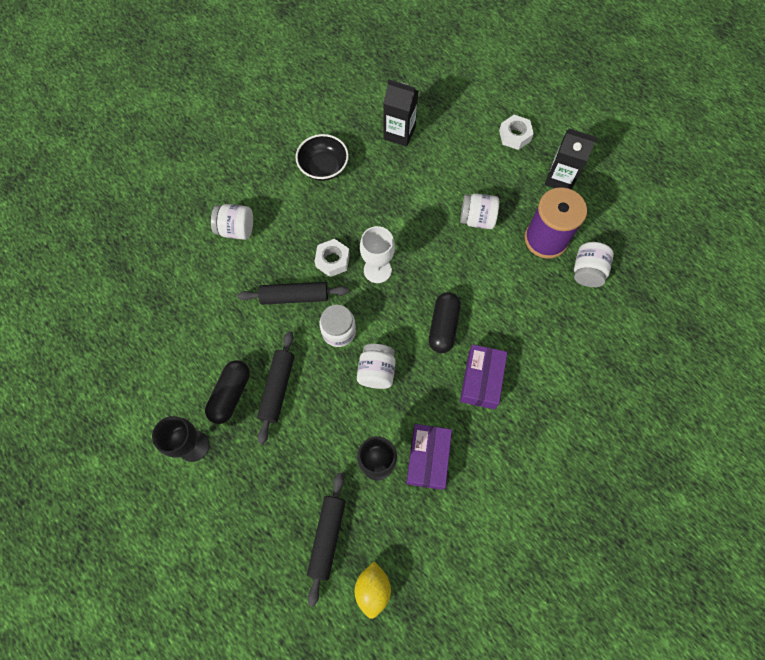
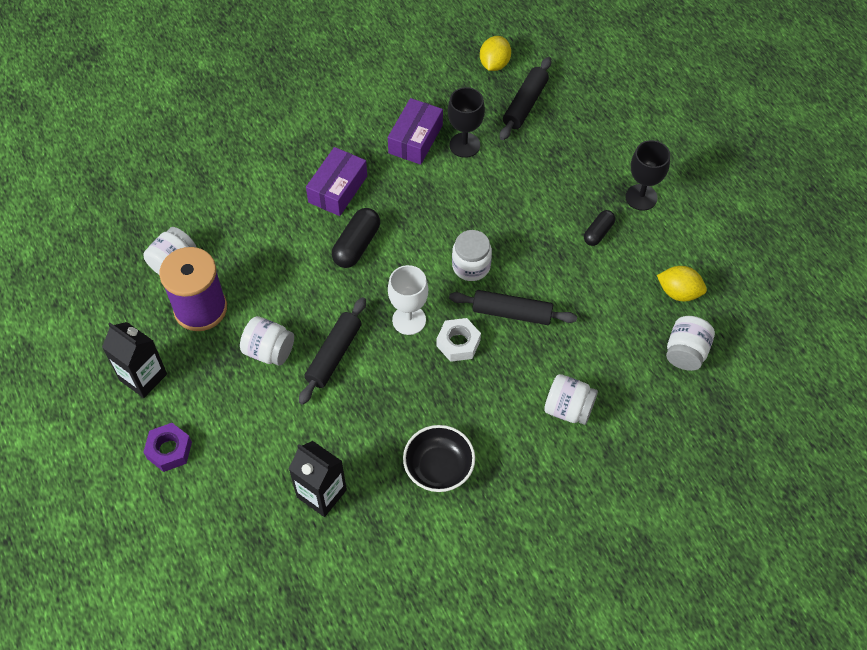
camera: 165 degrees left, 10 degrees down
black capsule [205,360,250,424] -> black capsule [584,210,615,246], size x0.63
black rolling pin [257,331,294,444] -> black rolling pin moved to [299,297,366,405]
white jar [357,344,396,389] -> white jar moved to [666,316,715,371]
white nut [499,115,534,150] -> purple nut [143,423,192,472]
none -> yellow lemon [657,266,707,301]

